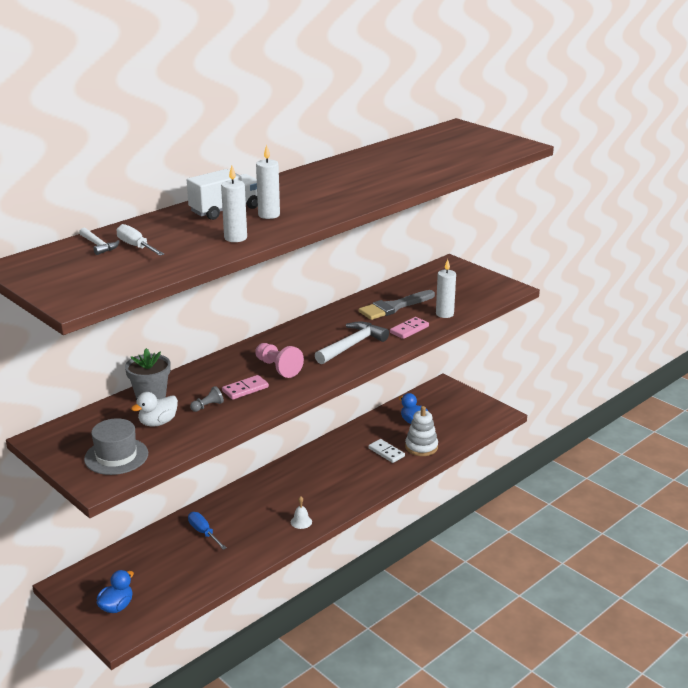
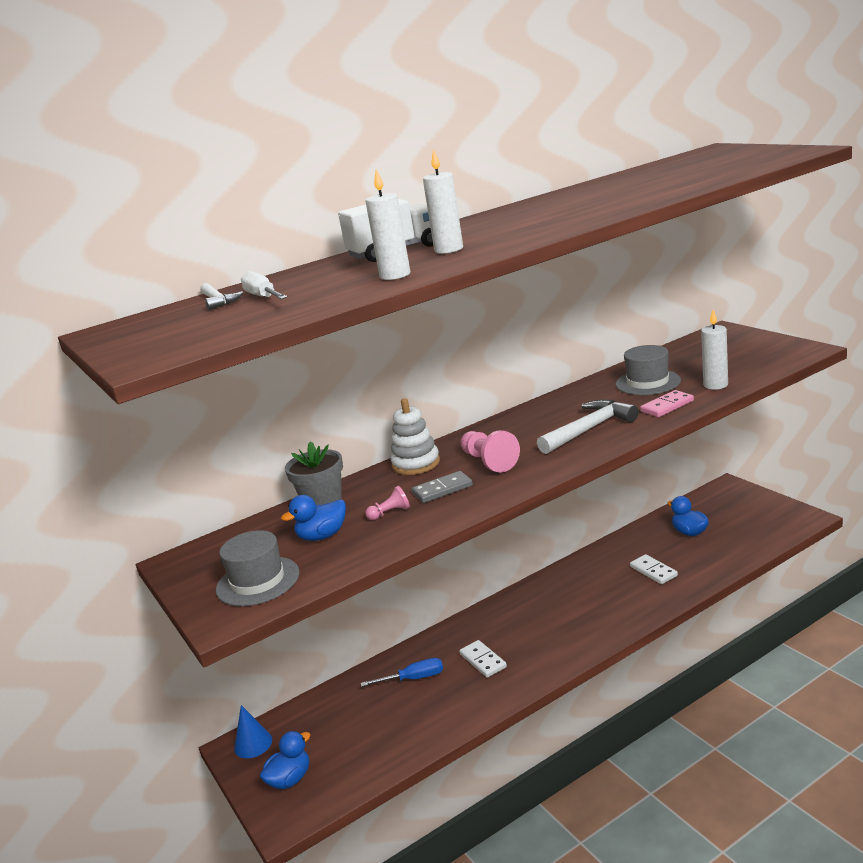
camera: 15 degrees right, 5 degrees down
white duck [131,392,178,426] -> blue duck [281,495,346,541]
blue screwdriver [188,512,227,550] -> blue screwdriver turned 105 degrees clockwise [361,658,443,687]
grey pawn [190,386,224,412] -> pink pawn [366,486,410,520]
pink domino [222,375,269,400] -> grey domino [412,471,473,503]
white bell [291,496,312,529] -> none
grey brush [358,290,435,320] -> grey hat [616,345,681,395]
white stacking toy [405,406,438,456] -> white stacking toy moved to [390,398,440,475]
none -> blue cone [234,705,272,758]
none -> white domino [459,640,507,678]

